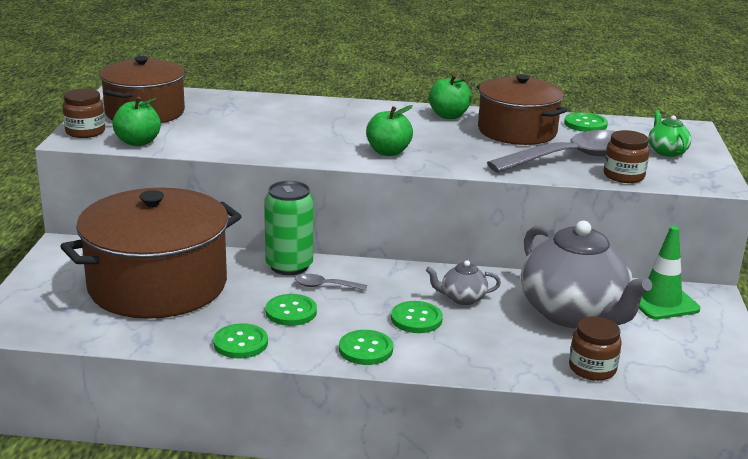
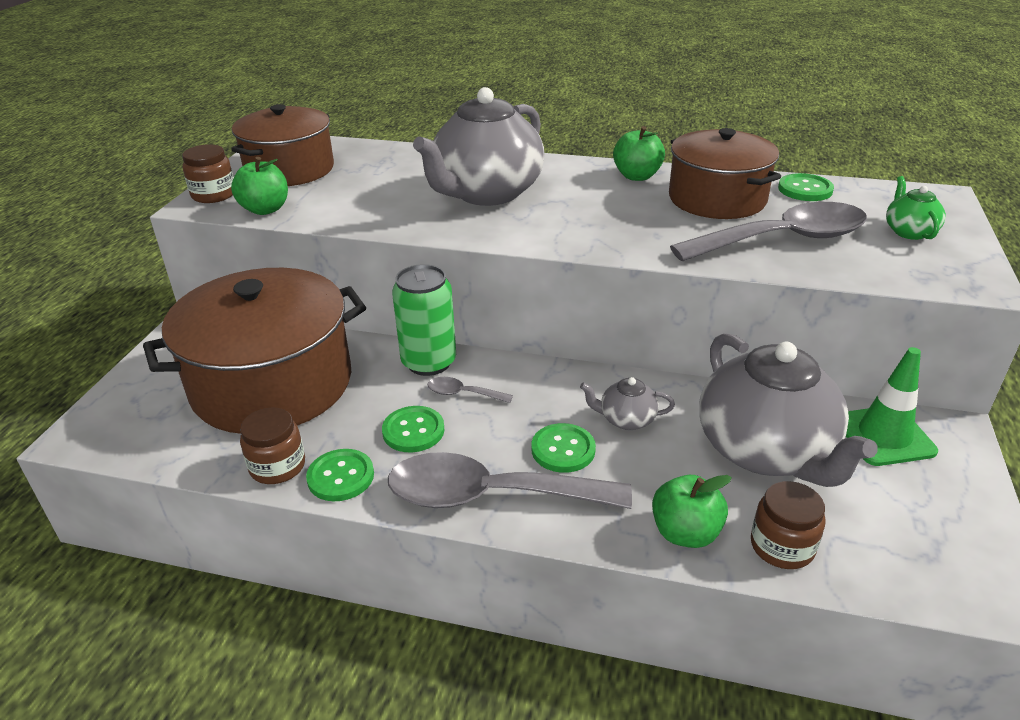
camera: 10 degrees right, 10 degrees up
green button [339,330,393,365] -> grey spoon [388,452,632,509]
green apple [366,105,413,156] -> green apple moved to [652,475,732,548]
brown jar [604,130,650,183] -> brown jar moved to [240,407,305,484]
none -> grey teapot [413,87,544,206]

